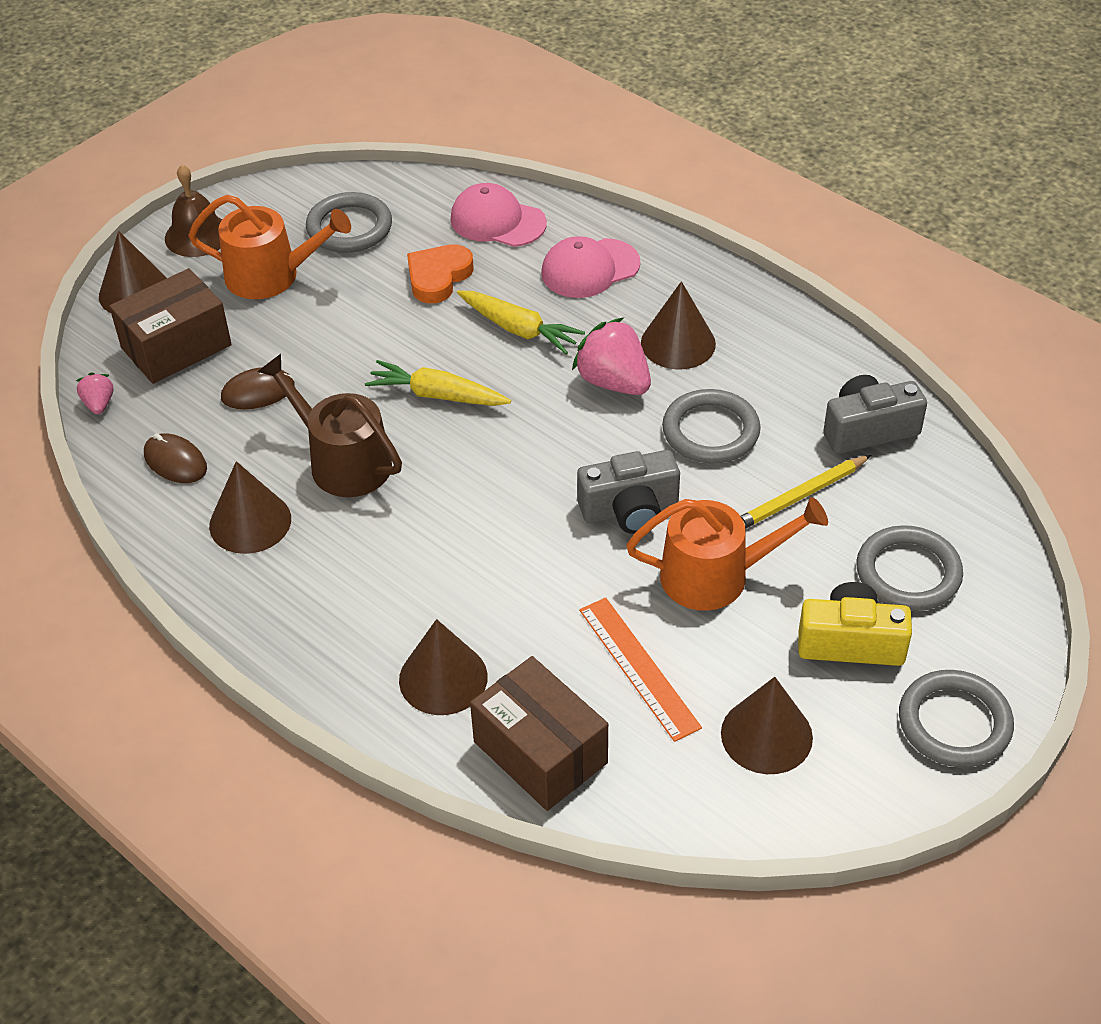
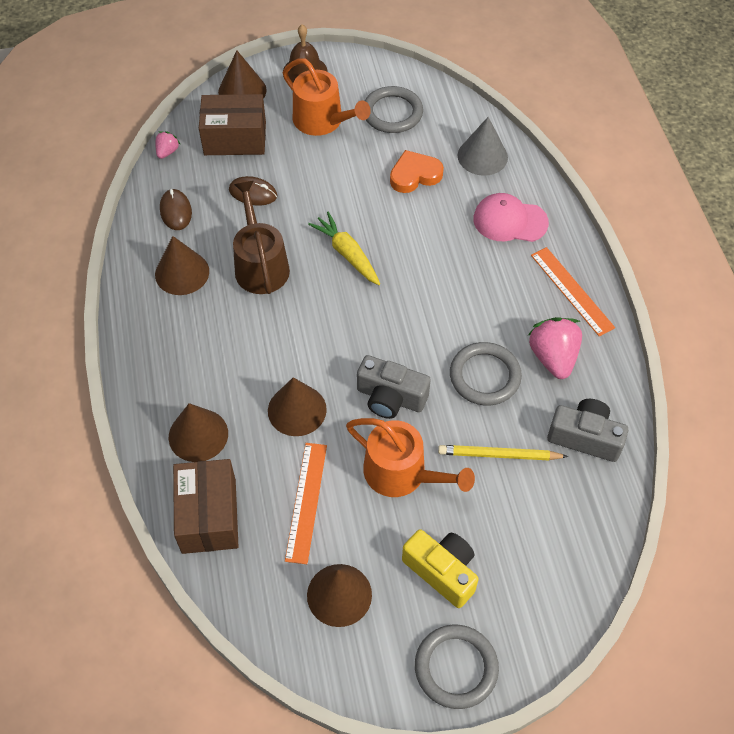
camera: 35 degrees right, 10 degrees up
pink cap [450,183,547,247] -> grey cone [458,117,508,176]
yellow carrot [457,291,585,354] -> none
pink strawberry [572,318,651,395] -> pink strawberry moved to [527,317,582,379]
brown cone [641,281,716,370] -> brown cone moved to [268,377,327,436]
grey ring [856,525,963,611] -> none
none -> orange ruler [531,247,615,337]

